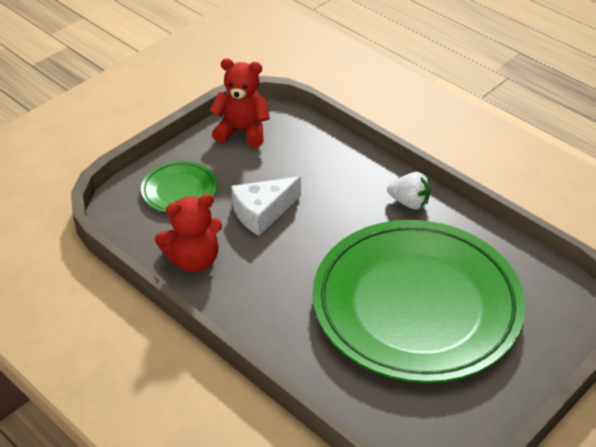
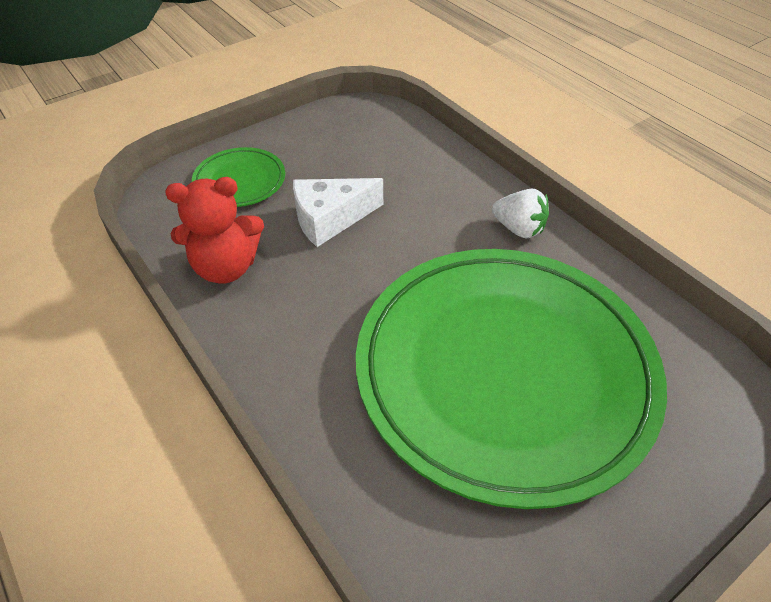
camera: 10 degrees right, 5 degrees up
red teddy bear [210,59,270,147] -> none

